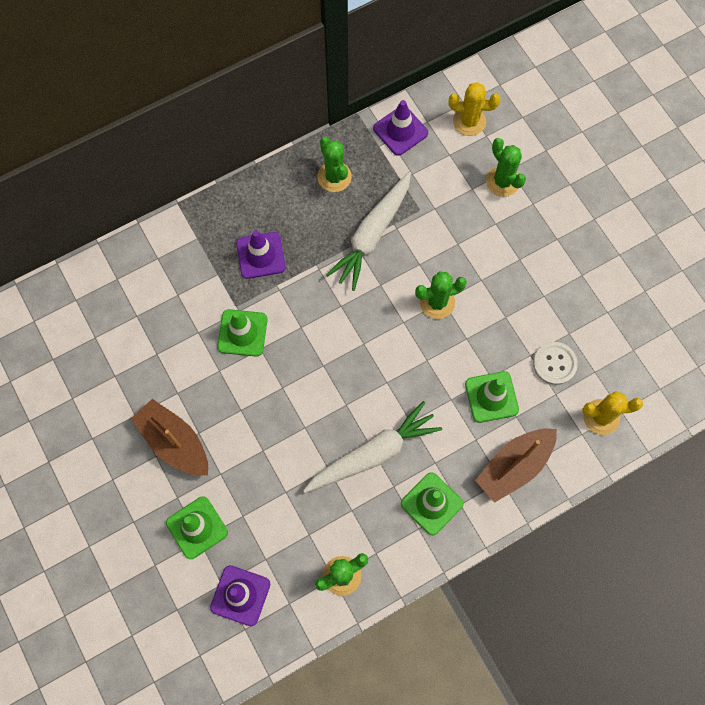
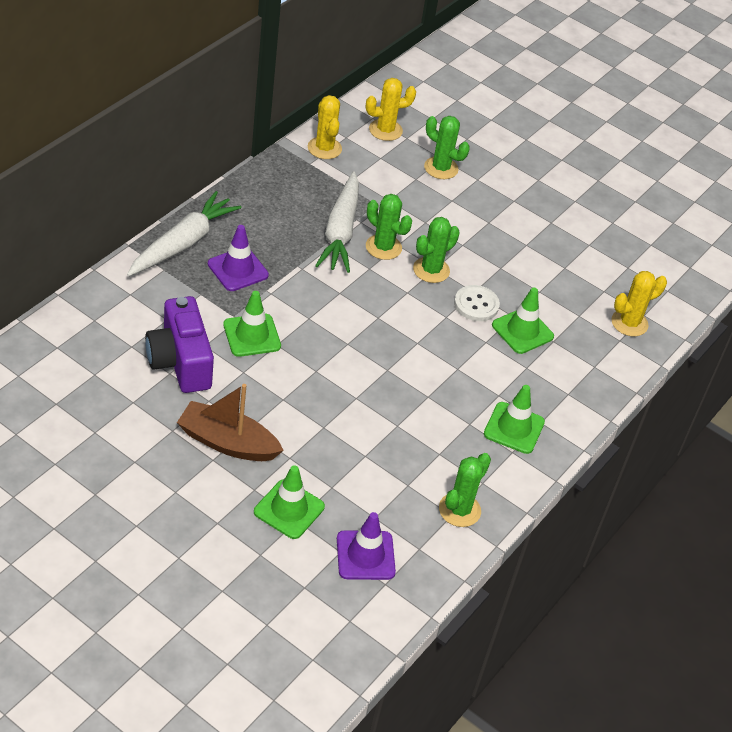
camera: 30 degrees left, 25 degrees down
white carrot [303,401,442,493] -> white carrot moved to [127,191,242,276]
green cactus [318,137,352,192] -> green cactus moved to [366,194,412,260]
purple traffic cone [373,100,428,156] -> yellow cactus [308,95,342,159]
brown boat [475,428,557,503] -> none
white button [533,342,578,385] -> white button moved to [454,285,500,321]
none -> purple camera [145,296,214,393]

